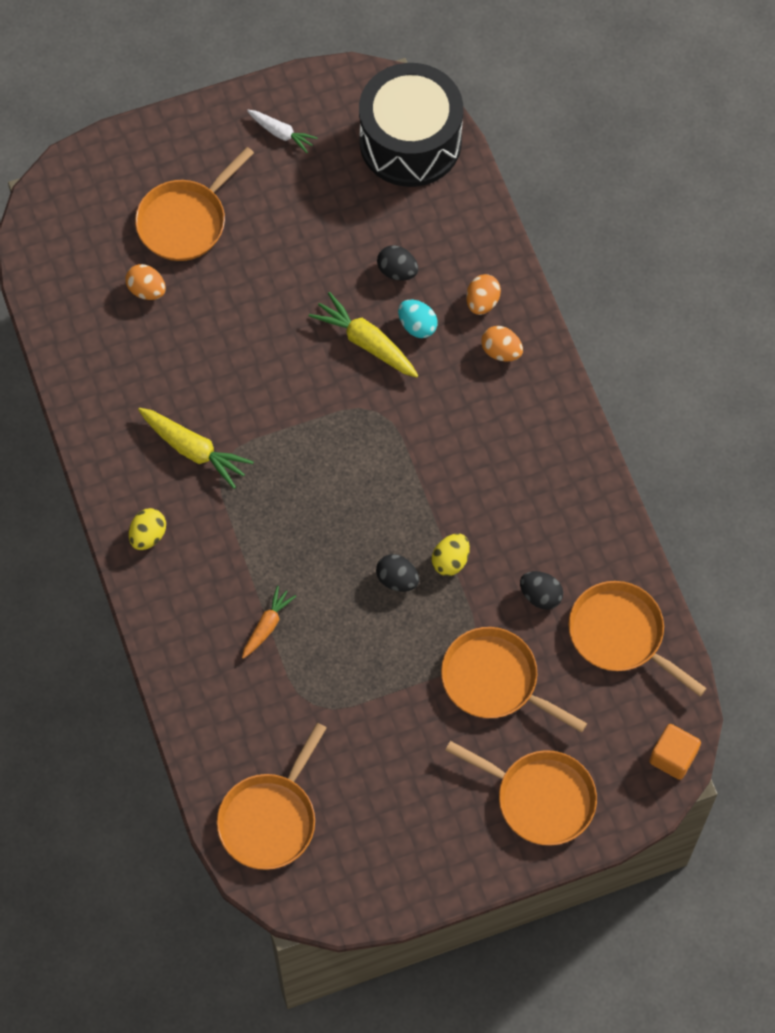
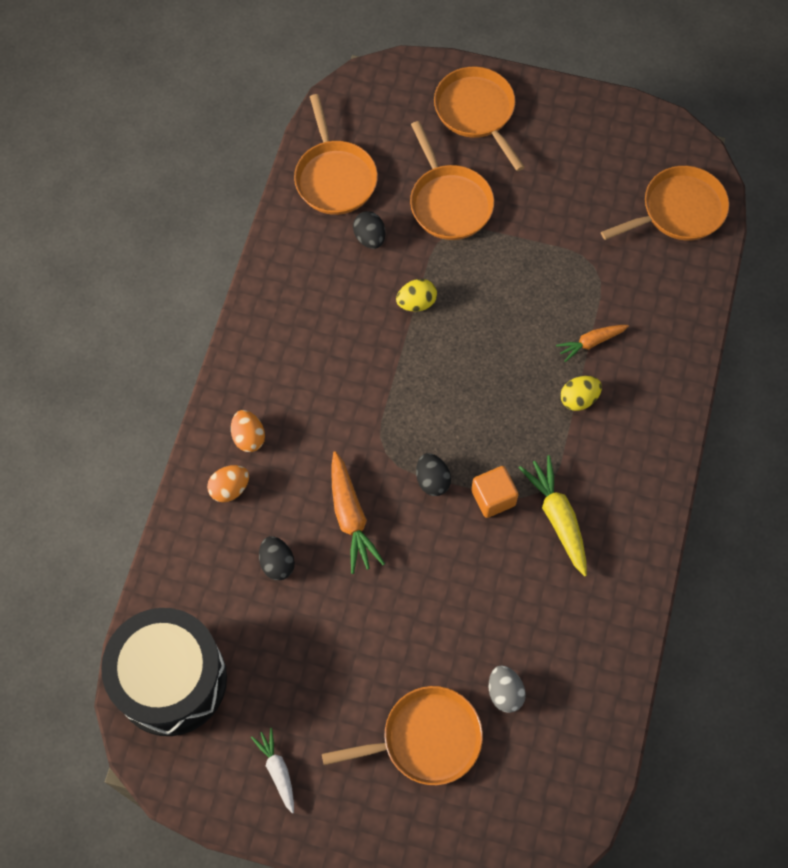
camera: 145 degrees left, 0 degrees up
orange egg [125,264,166,300] -> grey egg [489,665,526,713]
yellow egg [129,508,166,550] -> yellow egg moved to [561,376,602,411]
yellow carrot [309,292,419,378] -> orange carrot [332,451,385,574]
black egg [376,554,419,592] -> black egg moved to [416,453,451,496]
turquoise egg [398,300,438,338] -> none
orange cube [649,724,701,780] -> orange cube moved to [471,466,519,518]

